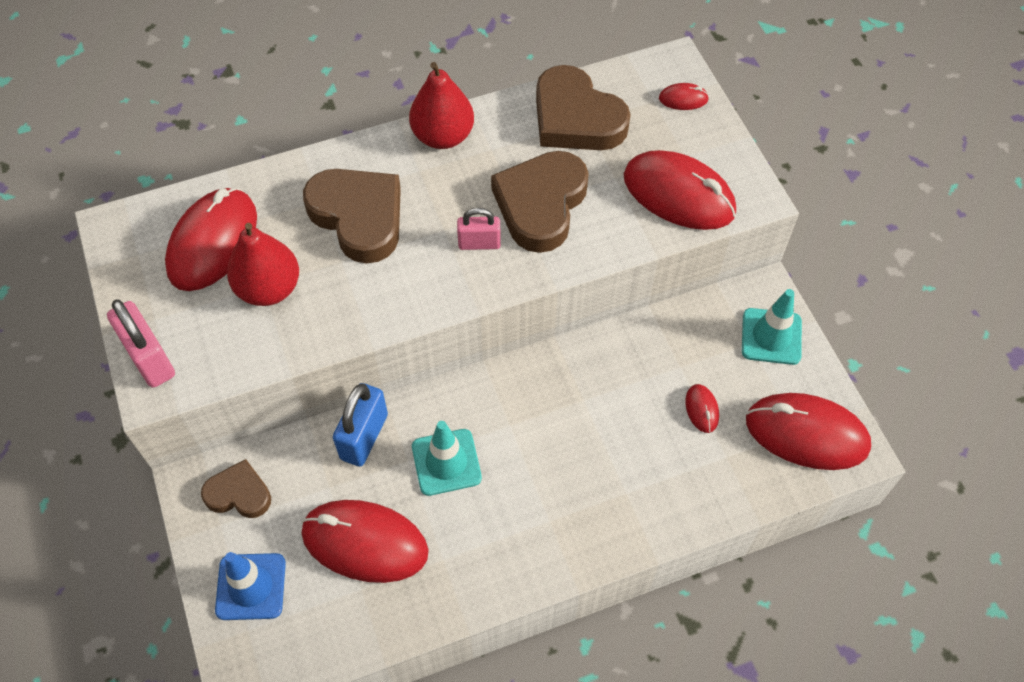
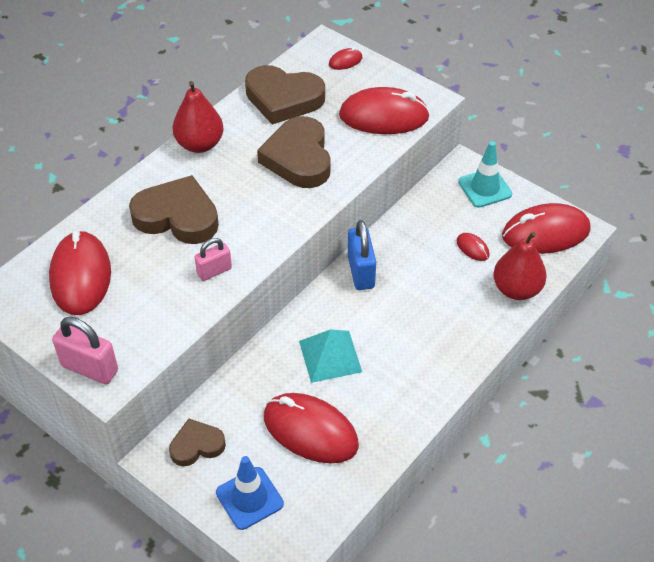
camera: 30 degrees left, 10 degrees down
red pear [227,223,299,306] -> red pear moved to [493,232,547,300]
red mouse [301,500,429,583] -> red mouse turned 45 degrees clockwise [264,393,359,463]
blue padlock [333,383,388,467] -> blue padlock moved to [348,220,376,290]
turquoise traffic cone [412,421,482,496] -> turquoise pyramid [299,329,362,383]
pink padlock [457,208,501,250] -> pink padlock moved to [195,238,232,281]

